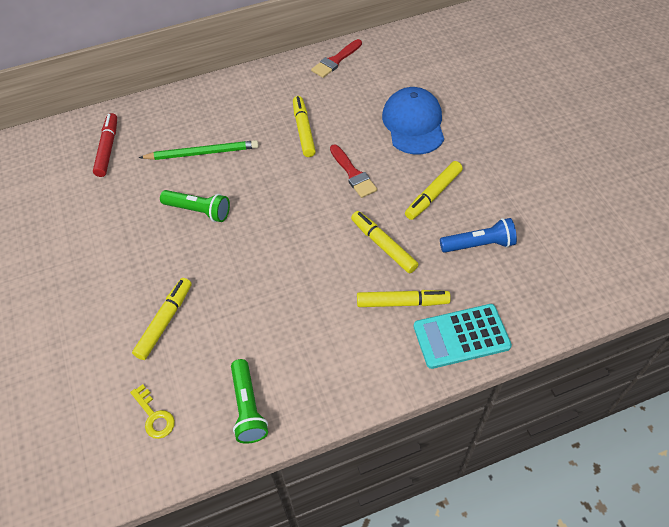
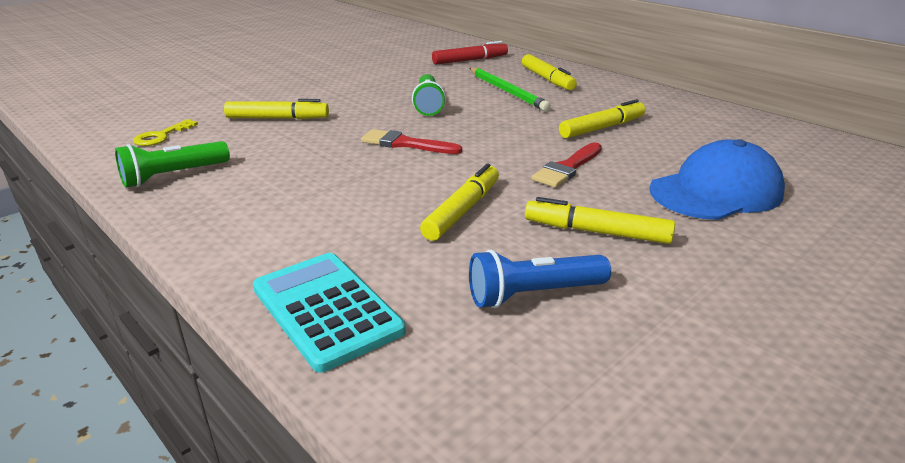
camera: 65 degrees right, 25 degrees down
red brush [311,39,362,78] -> red brush moved to [361,129,462,154]
yellow marker [357,290,451,307] -> yellow marker moved to [522,54,577,90]
blue flashlight [440,218,517,253] -> blue flashlight turned 105 degrees clockwise [469,250,611,308]

